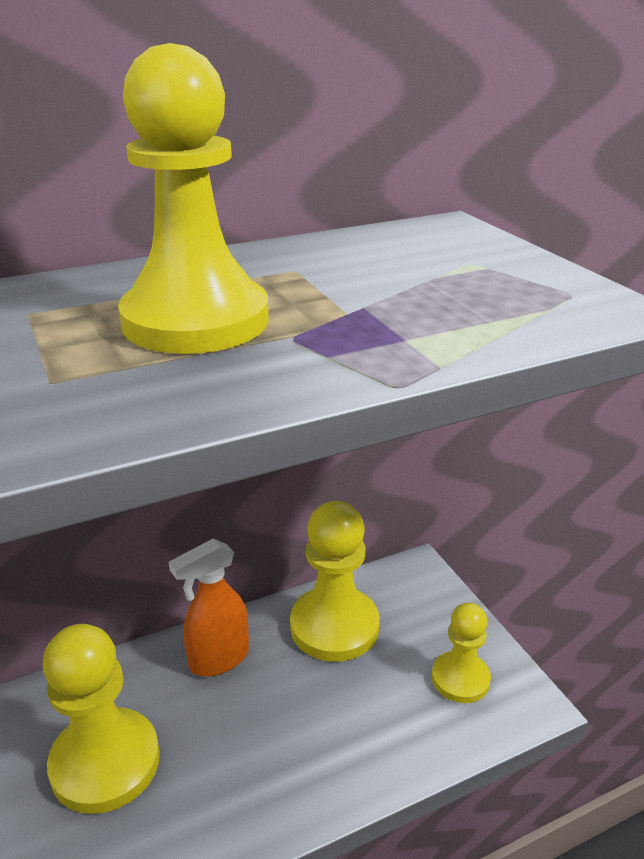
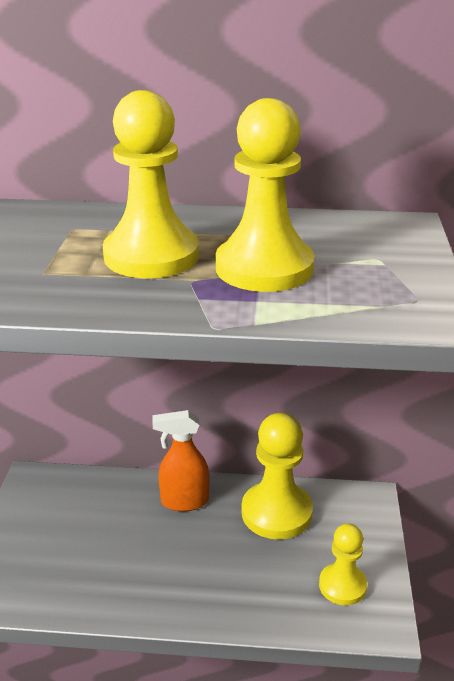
camera: 30 degrees right, 0 degrees up
yellow pawn [43,624,160,814] -> yellow pawn moved to [216,98,315,292]

